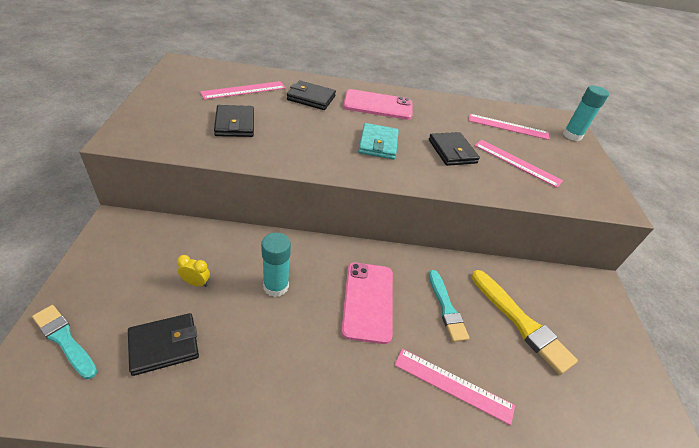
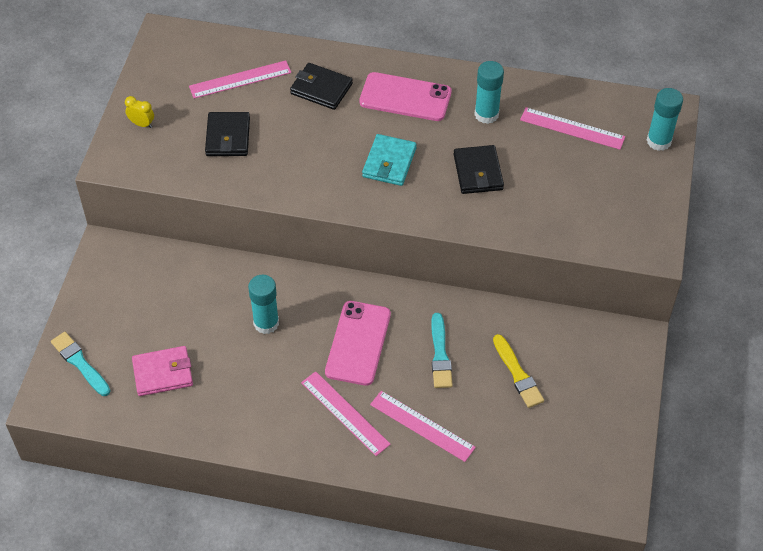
camera: 15 degrees right, 10 degrees up
black wallet [128,313,199,376] -> pink wallet [132,346,193,396]
yellow clock [177,255,210,287] -> yellow clock moved to [125,96,154,128]
yellow brush [471,270,578,375] -> yellow brush [493,334,544,408], size x0.66
pink ruler [475,140,563,188] -> pink ruler moved to [301,371,391,456]
none -> turquoise glue stick [474,61,504,124]

